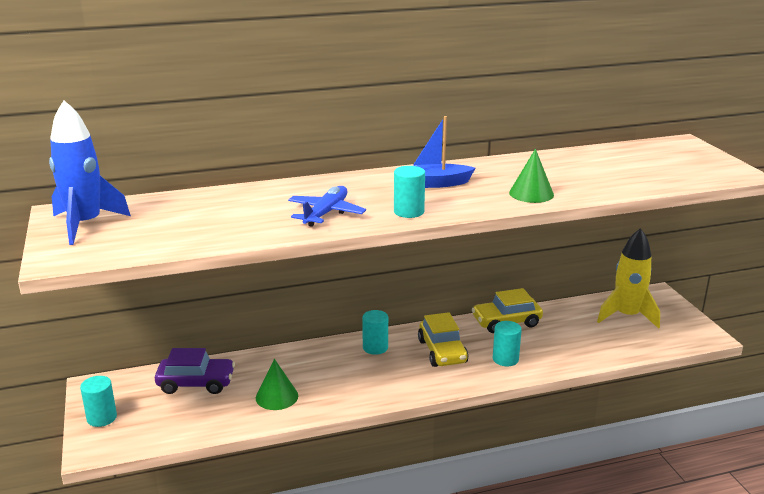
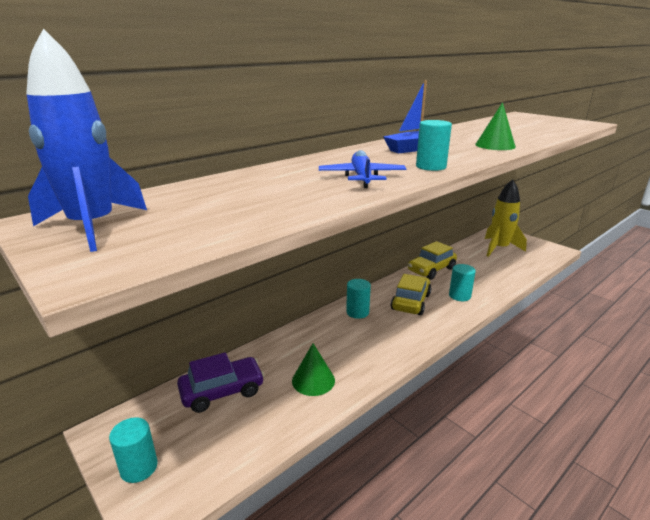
camera: 25 degrees left, 0 degrees up
yellow car [418,312,468,367] -> yellow car turned 120 degrees counterclockwise [391,274,431,315]

